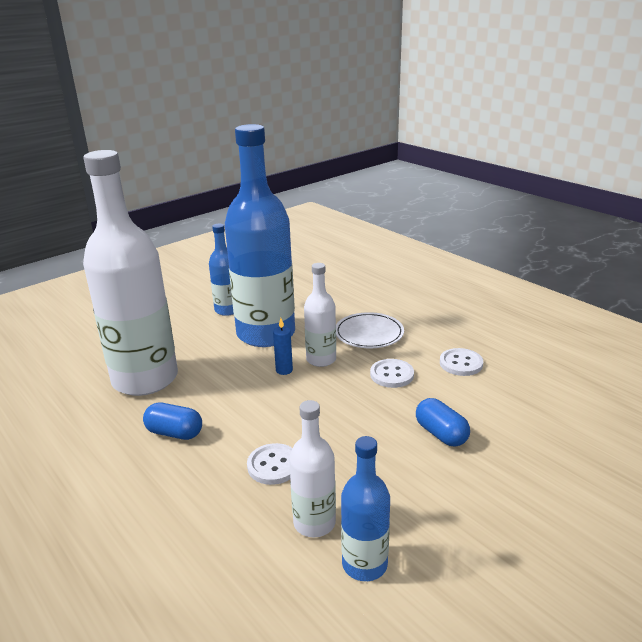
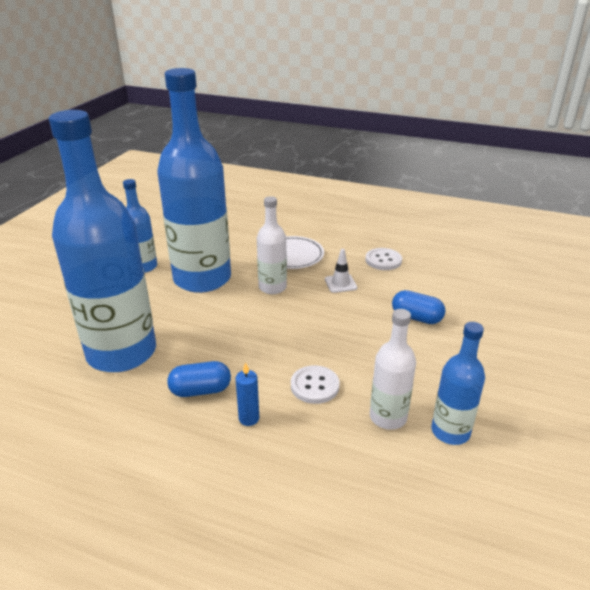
camera: 30 degrees left, 5 degrees up
white bottle [83,150,178,396] -> blue bottle [49,110,156,372]
blue candle [273,318,293,375] -> blue candle moved to [235,362,259,426]
white button [370,359,414,388] -> white traffic cone [325,249,357,293]

